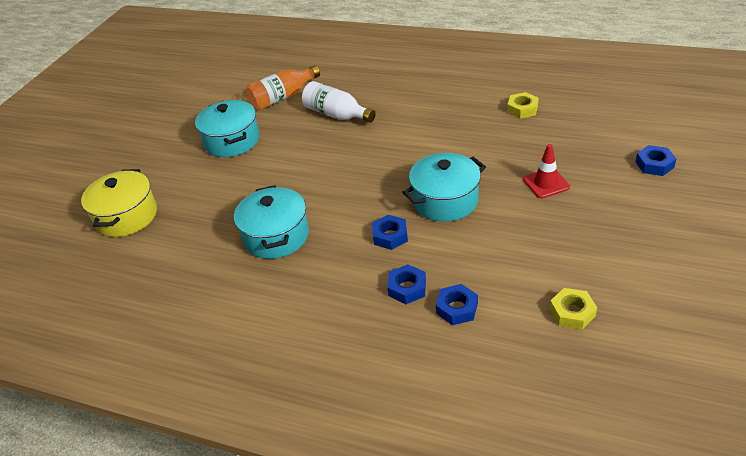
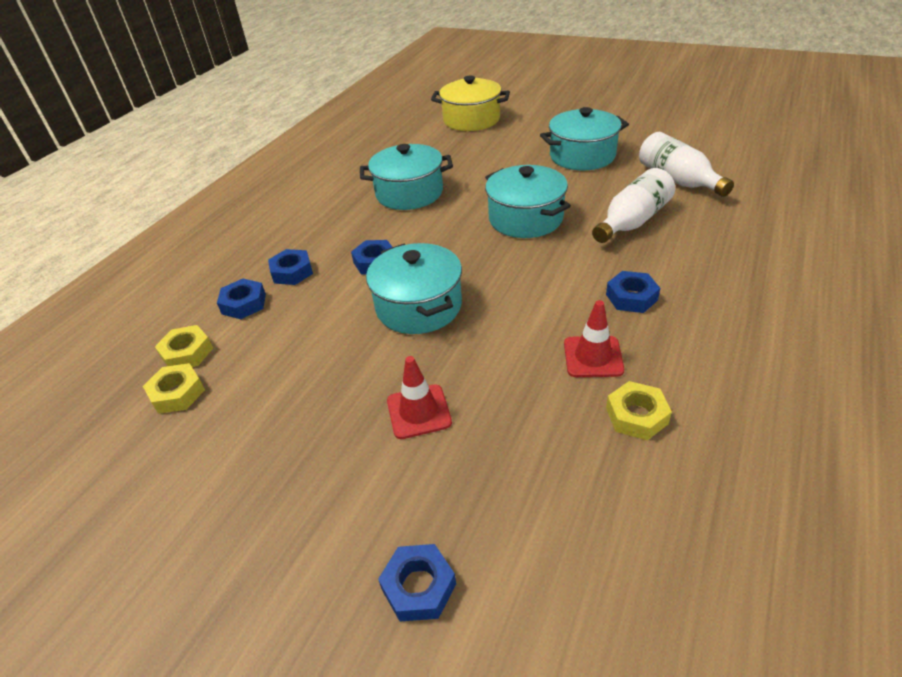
camera: 95 degrees right, 0 degrees up
orange bottle [246,65,320,110] -> white bottle [639,132,734,197]
none -> yellow nut [155,325,213,367]
none -> turquoise pot [485,165,571,238]
none -> red traffic cone [564,300,624,377]
none -> blue nut [606,271,660,313]

